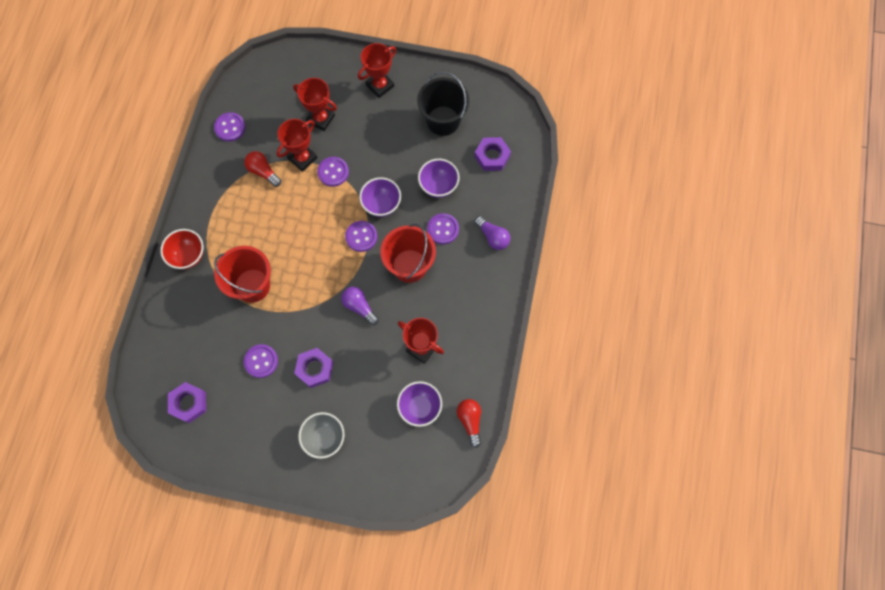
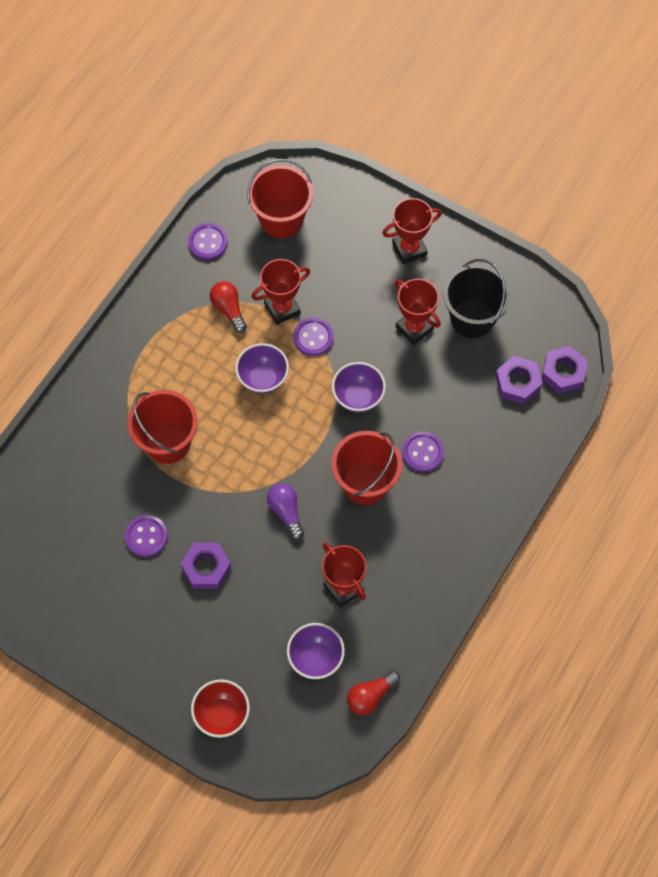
camera: 20 degrees right, 5 degrees down
red bowl [160,229,203,269] -> red bowl moved to [191,679,250,738]
purple nut [168,382,206,423] -> purple nut moved to [541,346,588,393]
red trophy [293,78,337,131] -> red trophy moved to [395,279,441,345]
grey bowl [298,412,345,459] -> none
purple button [345,221,377,252] -> none
purple bowl [418,159,459,198] -> purple bowl moved to [235,343,289,394]
red light bulb [457,399,481,448] -> red light bulb turned 135 degrees counterclockwise [347,671,400,715]
purple light bulb [474,216,511,250] -> none
none -> red bucket [247,159,313,239]

